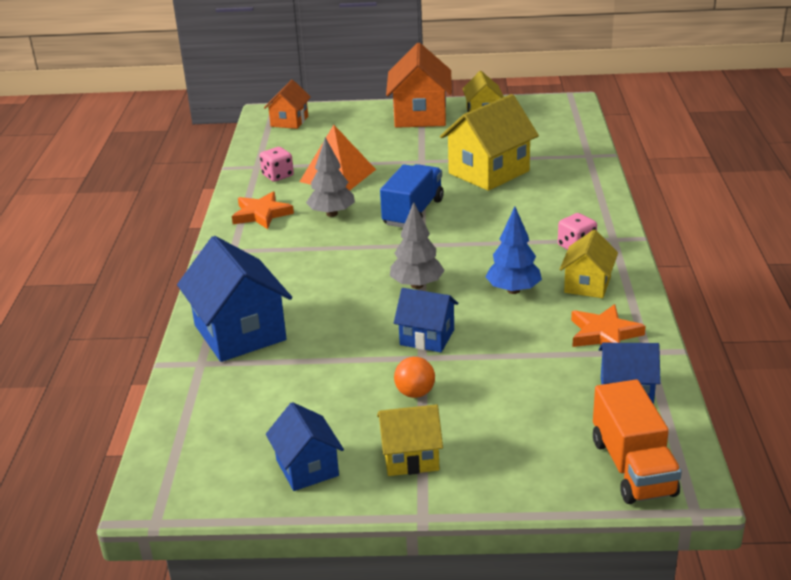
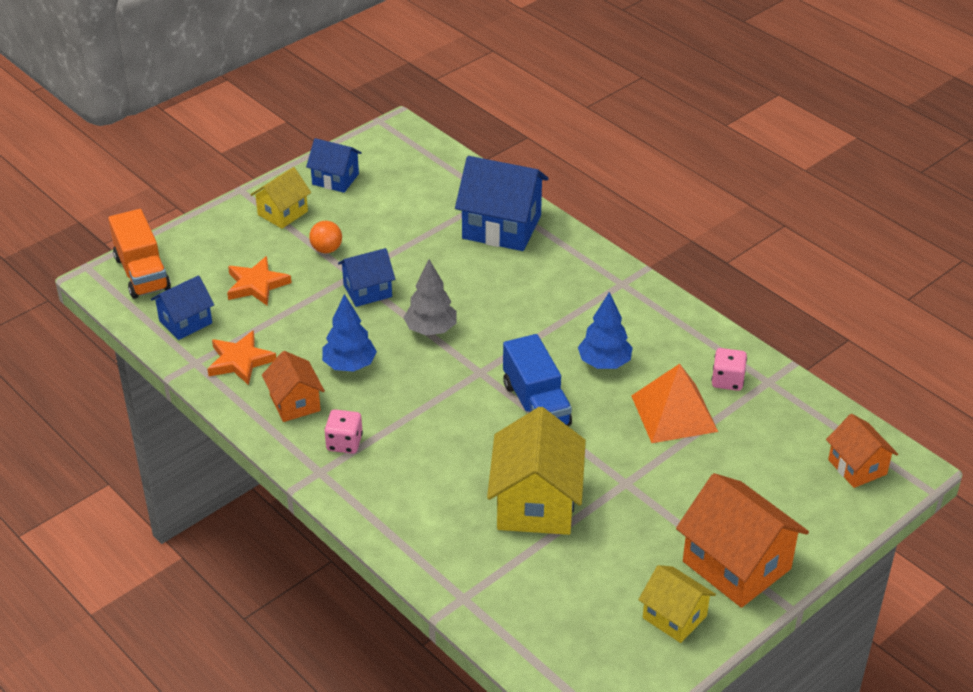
camera: 135 degrees right, 10 degrees up
orange star [232,192,294,229] -> orange star moved to [227,256,292,305]
grey tree [306,137,355,217] -> blue tree [578,292,633,369]
yellow house [559,230,618,298] -> orange house [262,351,325,422]
orange truck [593,380,682,504] -> orange truck turned 150 degrees counterclockwise [108,209,171,299]

